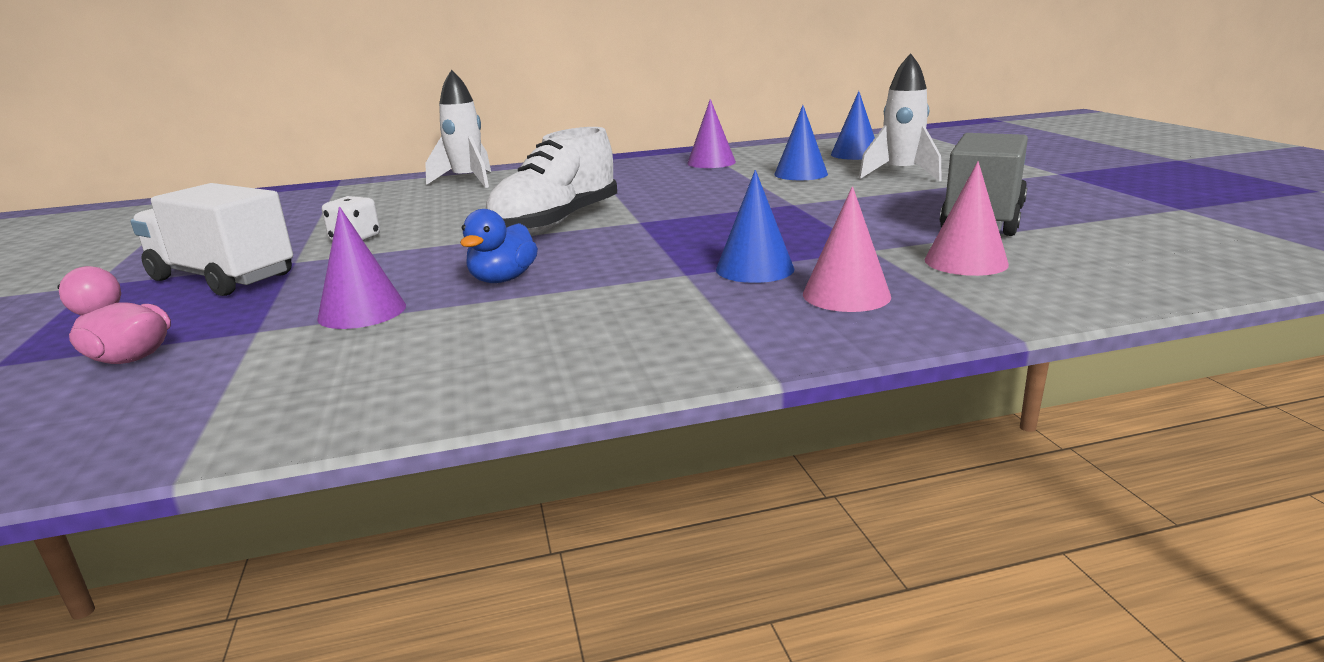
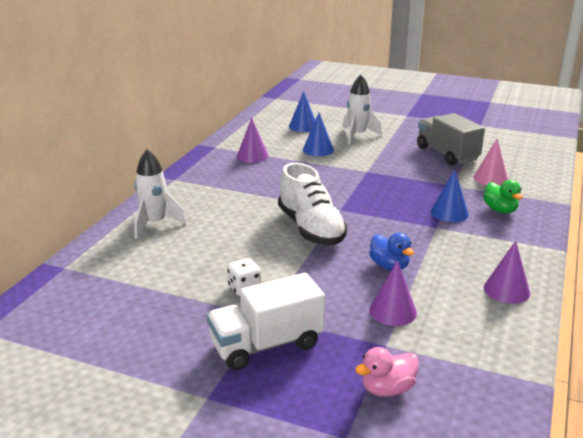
camera: 55 degrees left, 5 degrees up
pink cone [803,186,891,312] -> green duck [483,180,523,213]
none -> purple cone [484,241,530,304]

